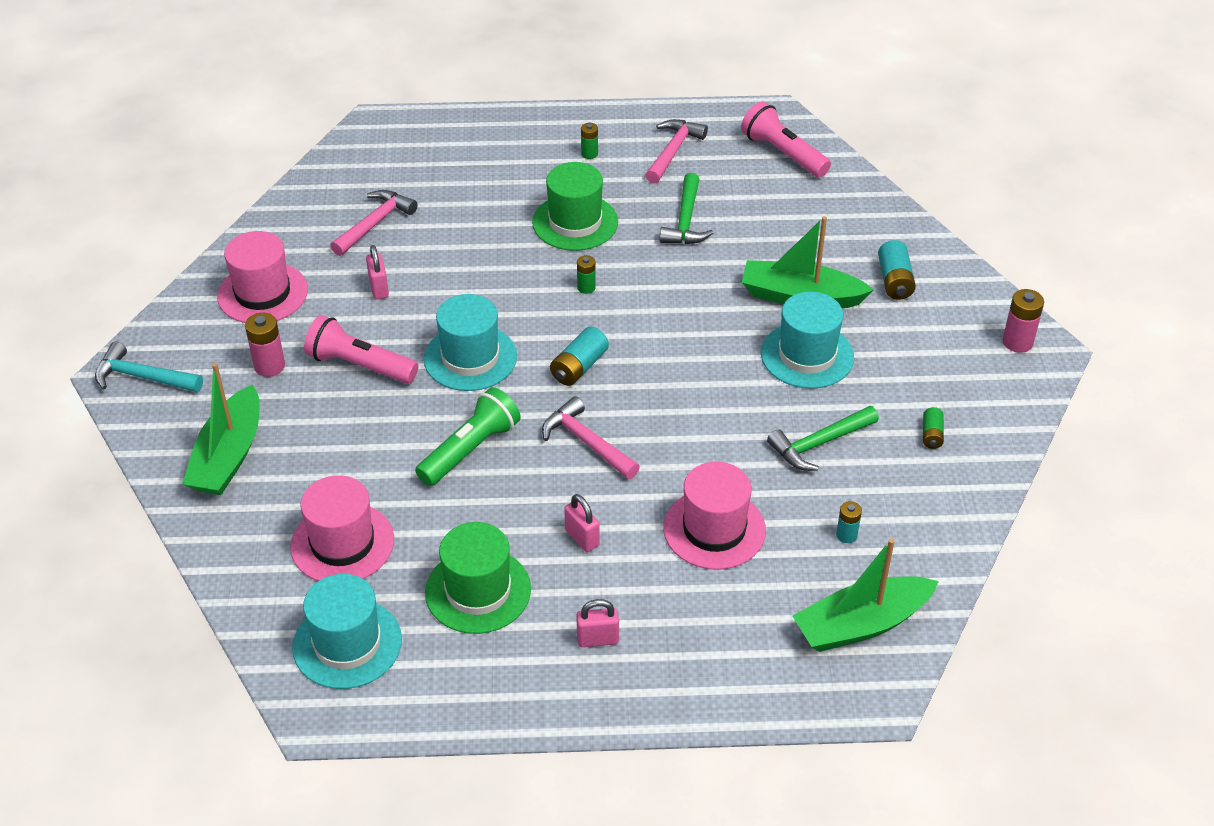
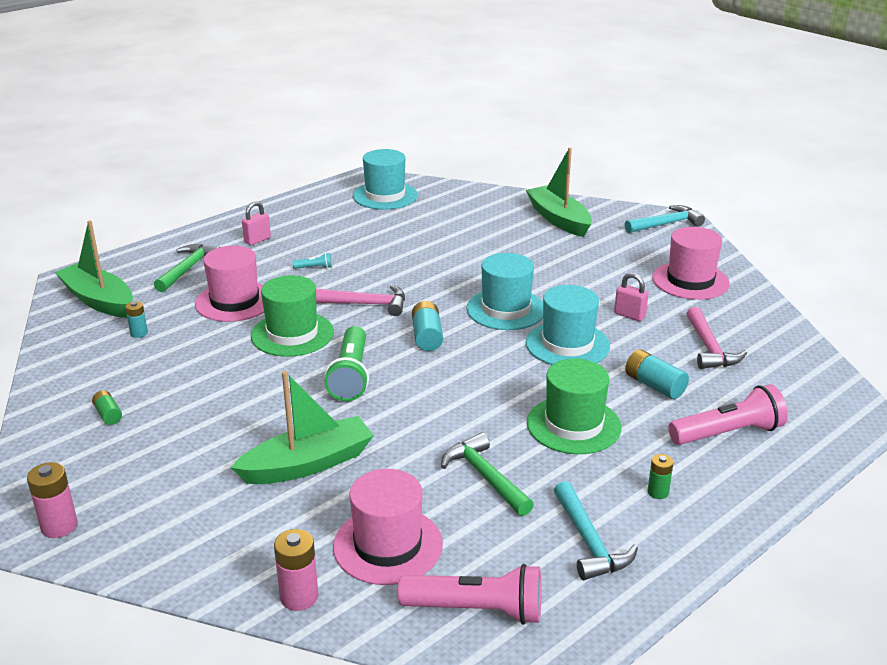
camera: 140 degrees right, 15 degrees down
pink battery [245,313,285,377] -> pink battery moved to [274,529,319,611]
pink hat [290,475,394,581] -> pink hat moved to [333,469,443,585]
pink flashlight [304,315,418,384] -> pink flashlight moved to [668,384,788,445]
green flashlight [415,387,521,486] -> green flashlight moved to [324,326,369,401]
green hat [425,522,531,634] -> green hat moved to [251,275,334,357]
pink padlock [564,494,600,552] -> turquoise flashlight [293,253,332,269]
green battery [577,255,596,294] -> none
pink hammer [645,119,708,184] -> turquoise hammer [554,481,638,580]
turquoise hat [761,292,854,389] -> turquoise hat moved to [526,285,610,365]
green hammer [767,406,879,471] -> green hammer moved to [154,244,219,292]
green boat [793,538,939,652] -> green boat turned 75 degrees counterclockwise [55,220,133,318]
turquoise battery [878,240,916,300] -> turquoise battery moved to [625,349,689,399]

